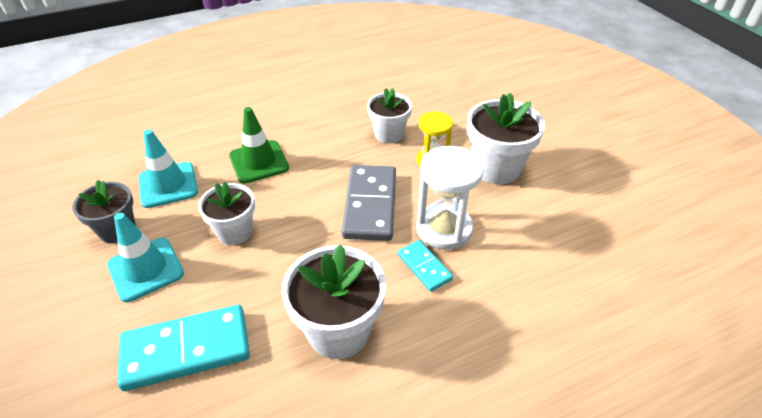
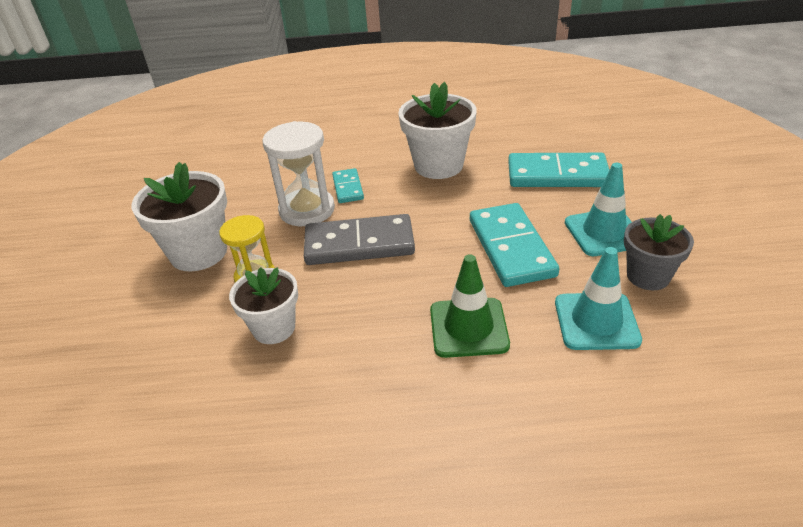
camera: 155 degrees left, 5 degrees down
white flower pot [198,182,255,245] -> turquoise domino [470,203,559,287]
grey domino [342,165,396,241] -> grey domino turned 60 degrees clockwise [304,214,415,265]

